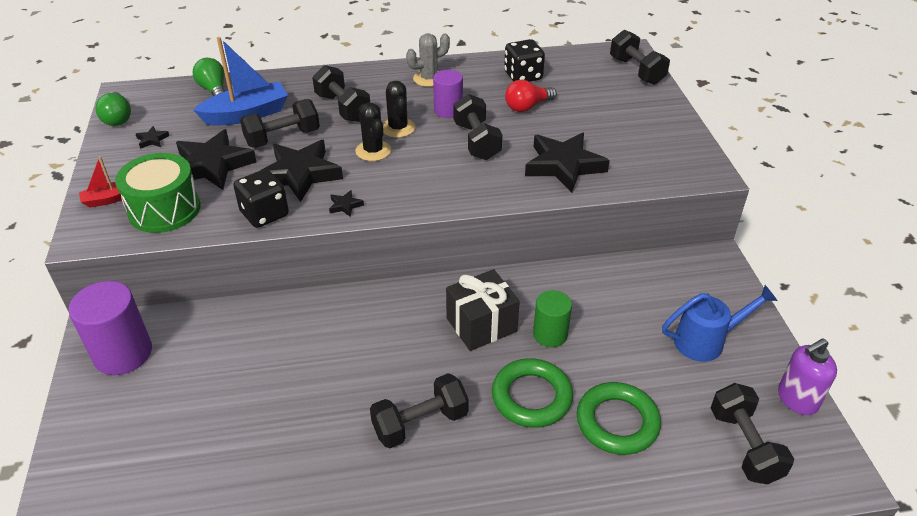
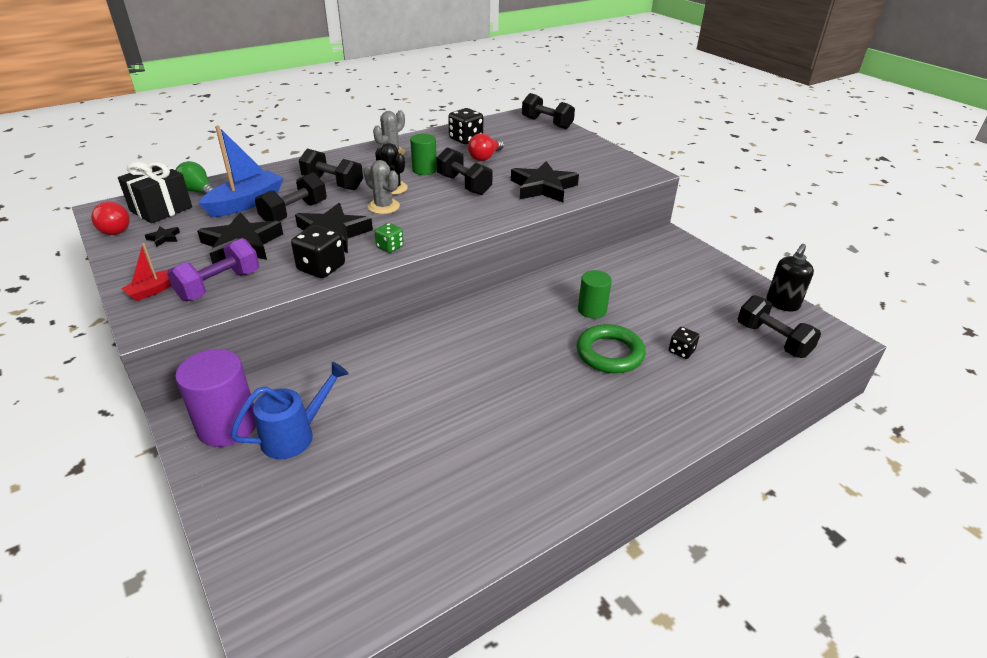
camera: 25 degrees left, 5 degrees down
green light bulb [95,92,131,126] -> red light bulb [91,201,130,235]
green drum [115,153,201,233] -> purple dumbbell [167,238,259,301]
black star [329,190,364,217] -> green dice [375,223,404,253]
black cactus [355,103,391,161] -> grey cactus [364,160,400,214]
black dumbbell [370,373,469,448] -> none
purple cylinder [433,70,463,118] -> green cylinder [410,134,437,175]
black gift [446,269,520,351] -> black gift moved to [118,161,192,224]
green ring [577,382,661,455] -> black dice [669,327,699,359]
blue watering can [662,285,778,362] -> blue watering can moved to [231,362,349,459]
purple soap dispenser [778,338,837,415] -> black soap dispenser [766,244,814,311]

